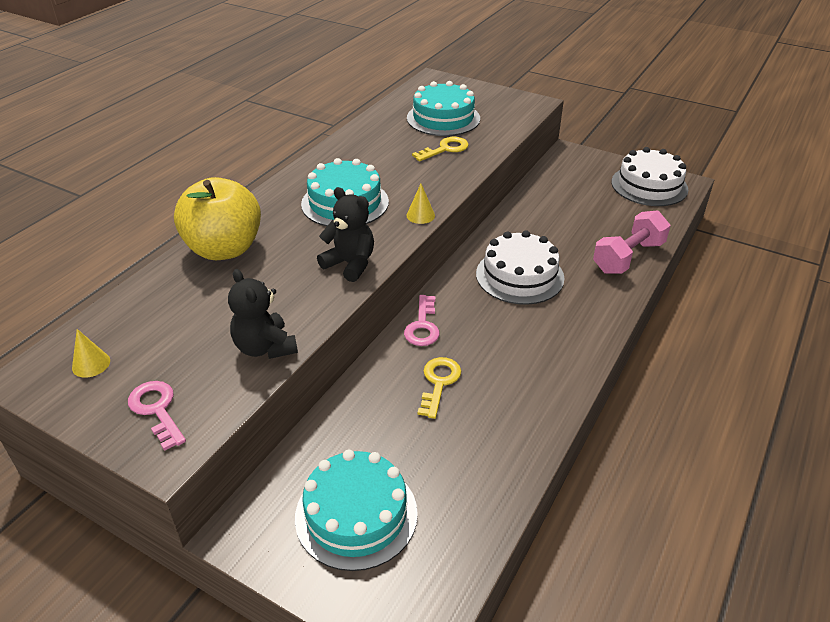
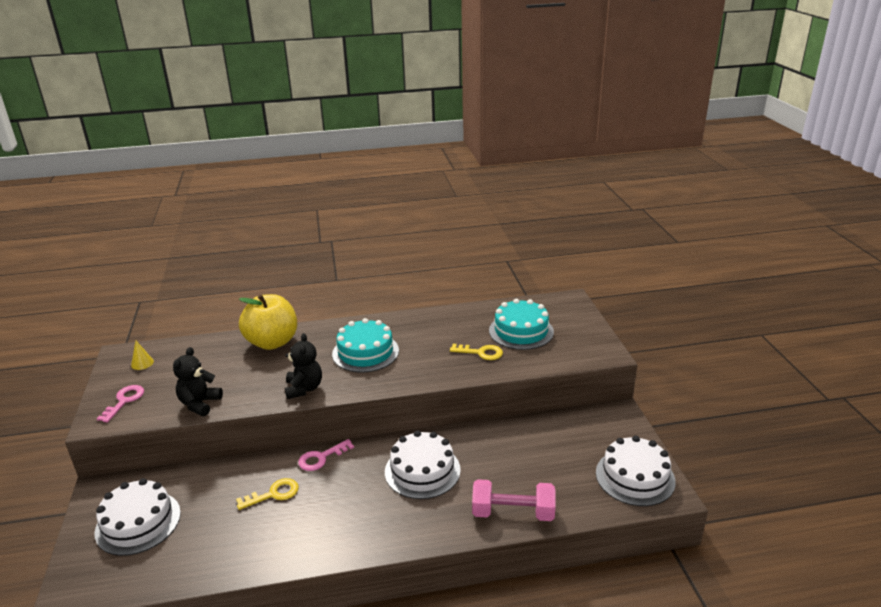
camera: 50 degrees right, 10 degrees down
turquoise cake [295,450,418,571] -> white cake [94,478,181,556]
yellow cone [406,184,435,224] -> none

